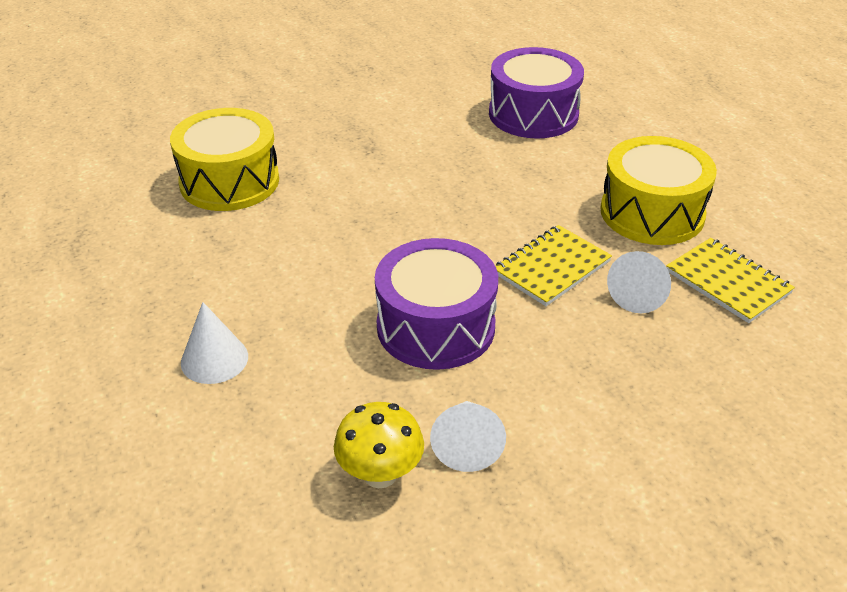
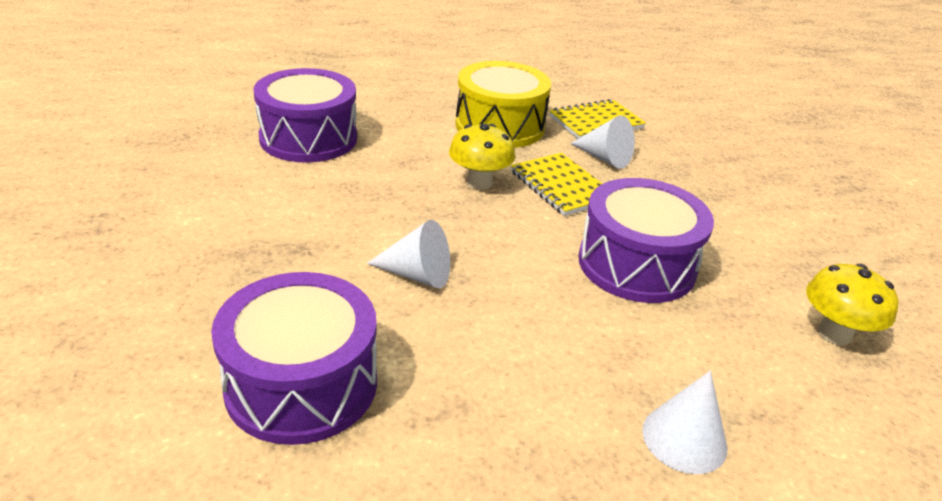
camera: 80 degrees left, 5 degrees down
yellow drum [170,108,279,211] -> purple drum [211,272,377,445]
white cone [430,401,506,472] -> white cone moved to [367,220,450,288]
none -> yellow mushroom [449,124,515,190]

